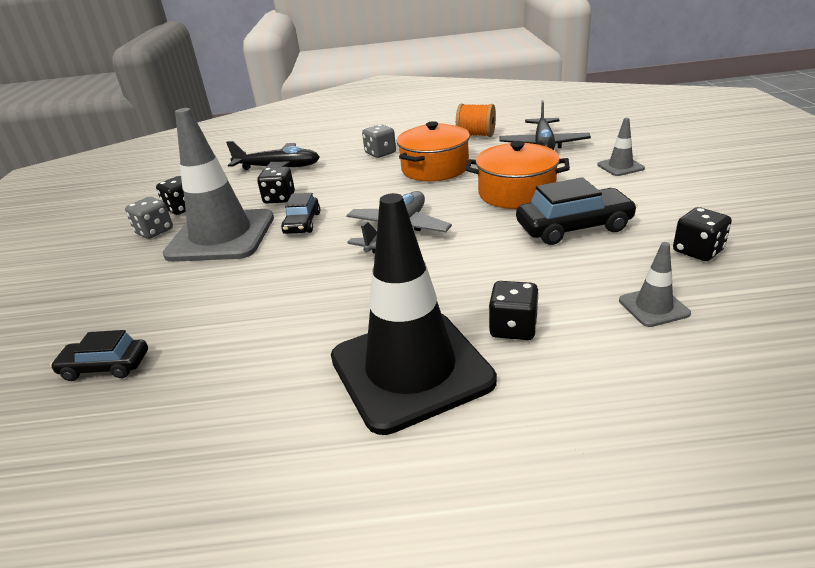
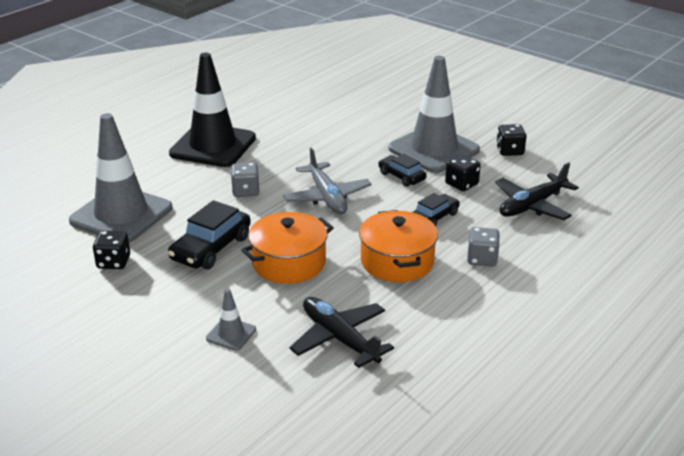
camera: 130 degrees right, 0 degrees up
black car [50,330,148,381] -> black car moved to [413,193,460,226]
grey dice [125,197,173,239] -> grey dice moved to [231,162,260,197]
orange spool [456,104,496,137] -> none
black dice [489,281,539,340] -> none
grey traffic cone [619,242,691,327] -> grey traffic cone [69,113,172,242], size x2.37

